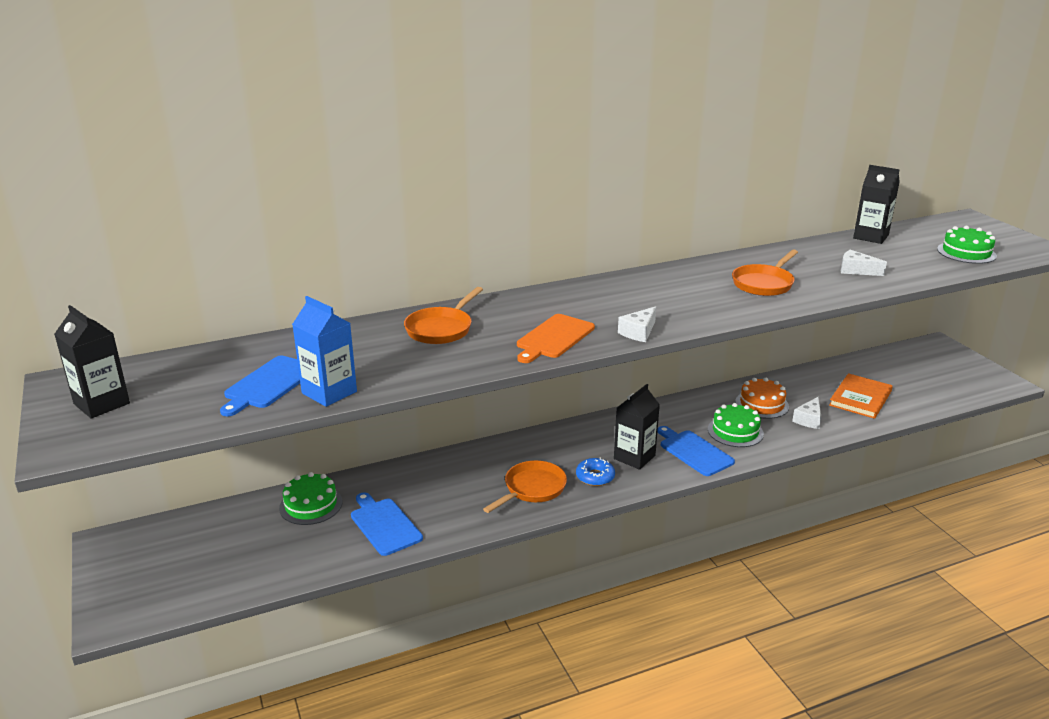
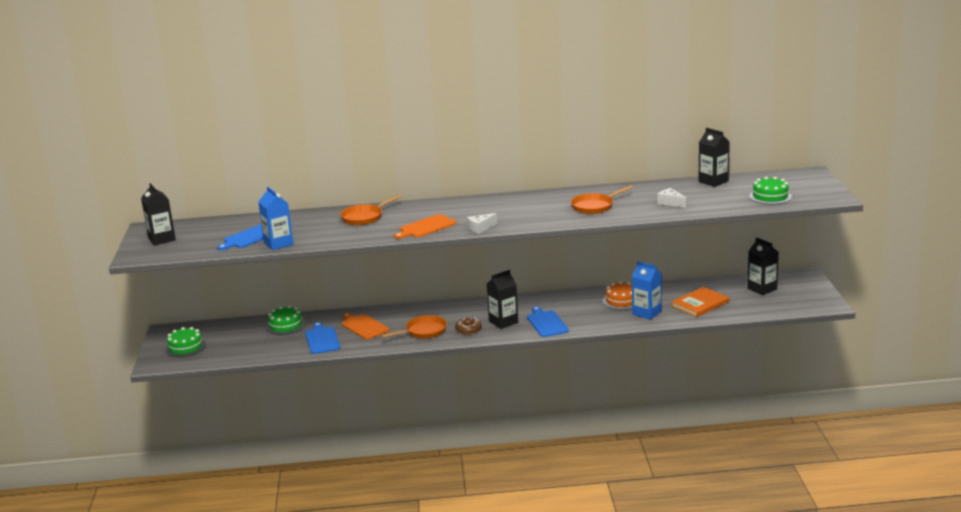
camera: 20 degrees right, 5 degrees down
blue donut [576,457,615,486] -> brown donut [455,318,482,335]
green cake [708,403,764,447] -> green cake moved to [165,327,206,357]
white cheese [792,397,821,429] -> blue carton [632,261,662,320]
none -> orange cutting board [342,313,389,340]
none -> black carton [747,237,779,295]

